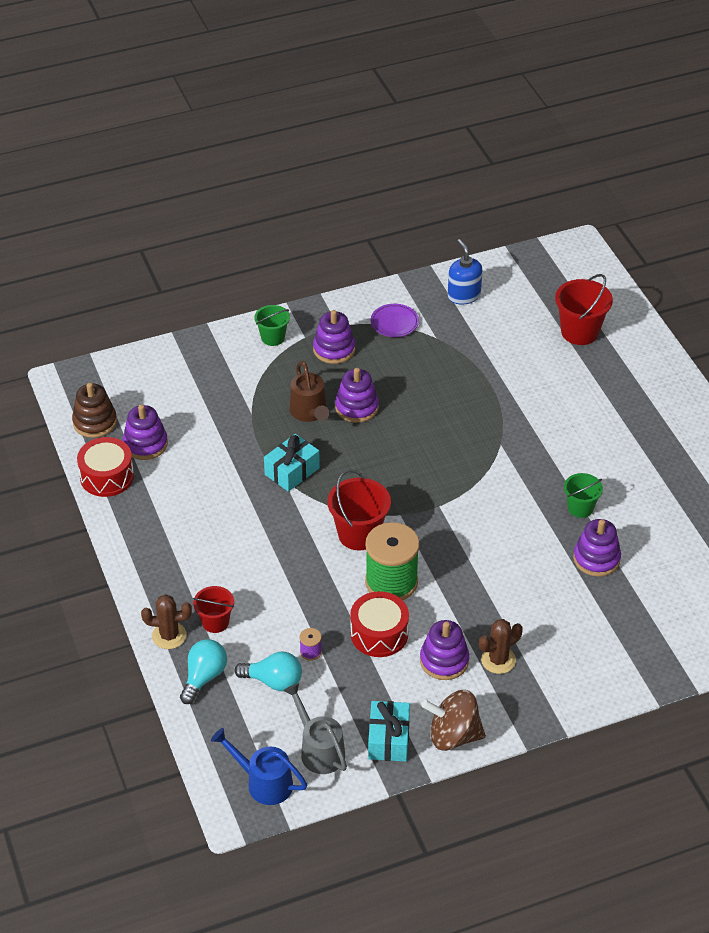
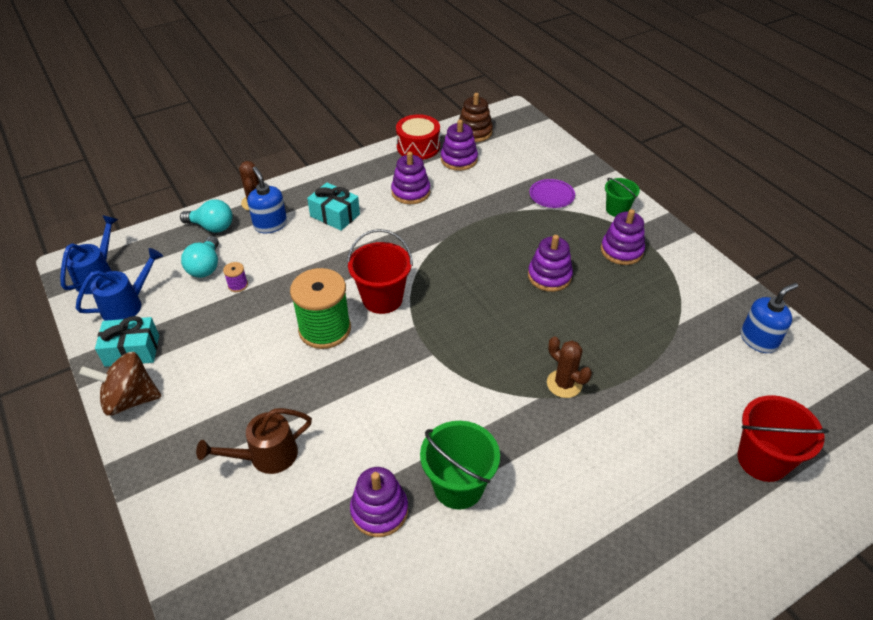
camera: 80 degrees right, 0 degrees up
red bucket [193,586,234,633] -> blue soap dispenser [247,167,287,233]
turquoise gift [264,434,320,492] -> turquoise gift moved to [307,183,360,231]
grey watering can [283,683,347,774] -> blue watering can [76,248,163,321]
brown watering can [289,361,329,422] -> brown watering can moved to [196,408,312,474]
red drum [350,591,409,657] -> none
purple plate [371,304,419,337] -> purple plate moved to [529,179,575,208]
purple stacking toy [420,620,469,680] -> purple stacking toy moved to [391,152,430,204]
brown spinning top [422,690,486,751] -> brown spinning top turned 90 degrees counterclockwise [79,352,162,416]
brown cactus [479,619,523,674] -> brown cactus moved to [547,337,592,398]
green bucket [564,473,603,518] -> green bucket [420,421,500,510], size x1.61

